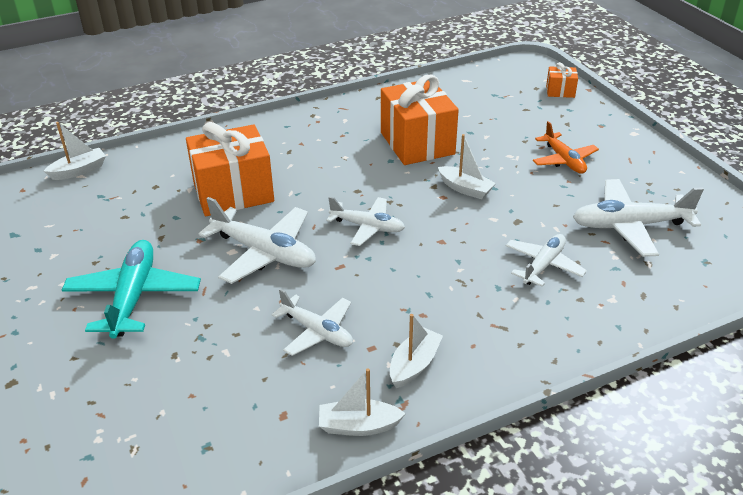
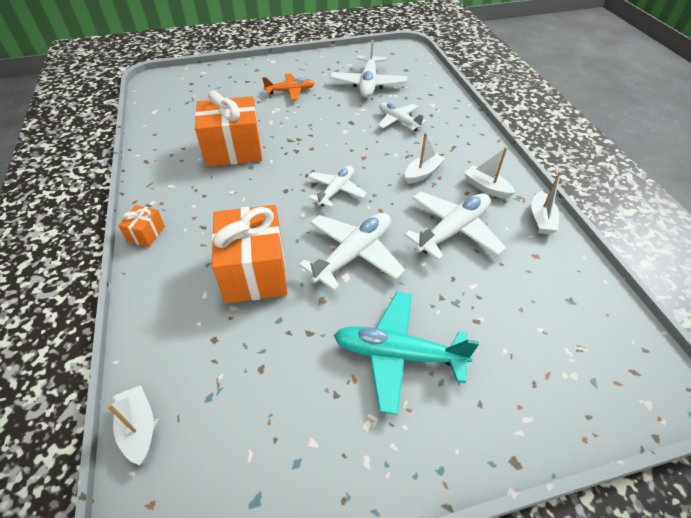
camera: 80 degrees left, 10 degrees up
white plane [272,289,353,356] -> white plane [404,191,506,261], size x1.55
white boat [438,134,496,199] -> white boat moved to [405,133,445,184]
orange gift [546,62,578,98] -> orange gift moved to [118,205,165,247]

